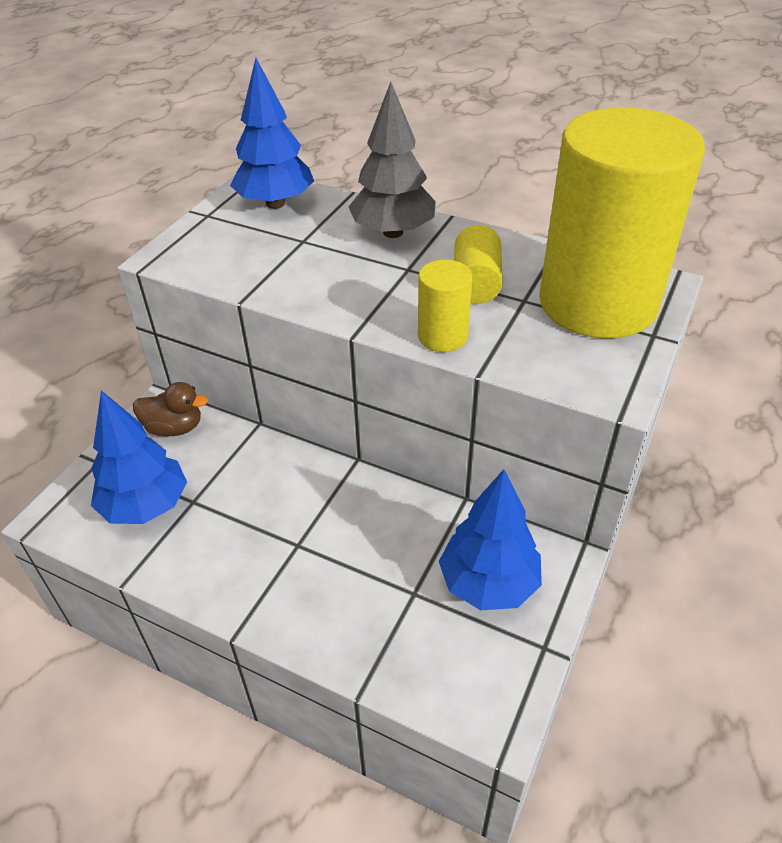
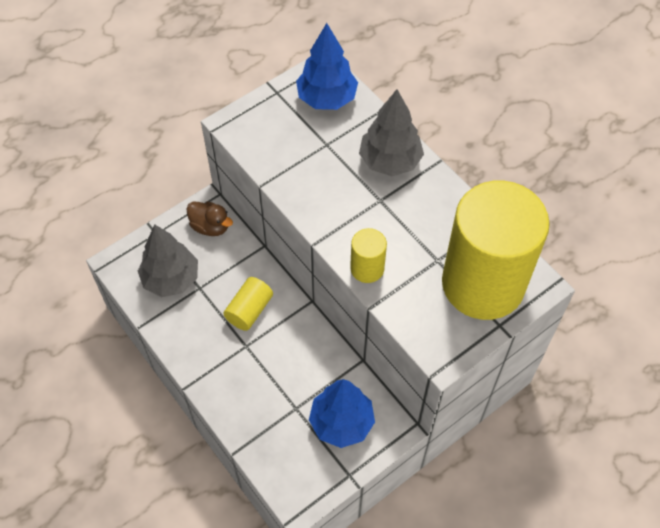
camera: 25 degrees right, 15 degrees up
blue tree [91,390,187,524] -> grey tree [138,224,198,297]
yellow cylinder [454,225,503,304] -> yellow cylinder moved to [223,277,273,331]

